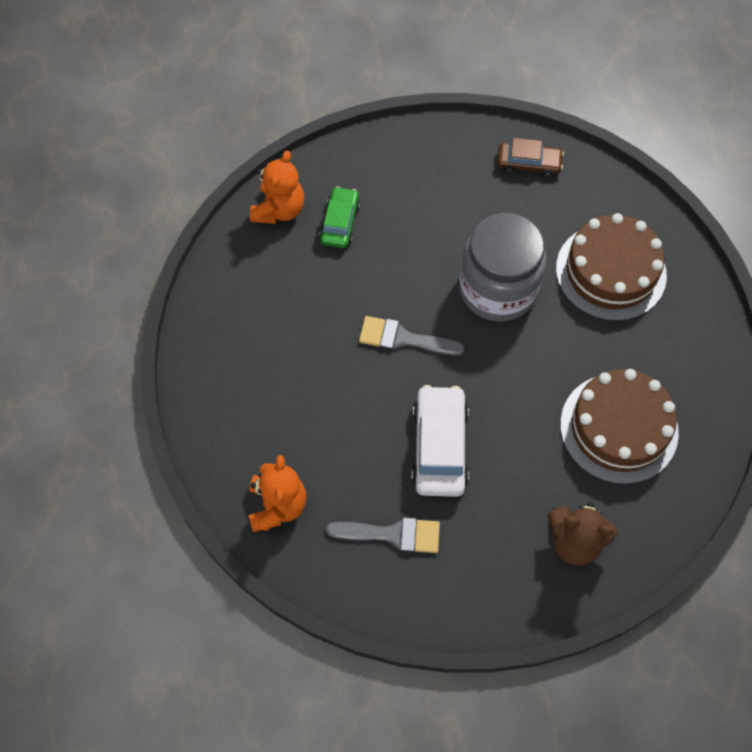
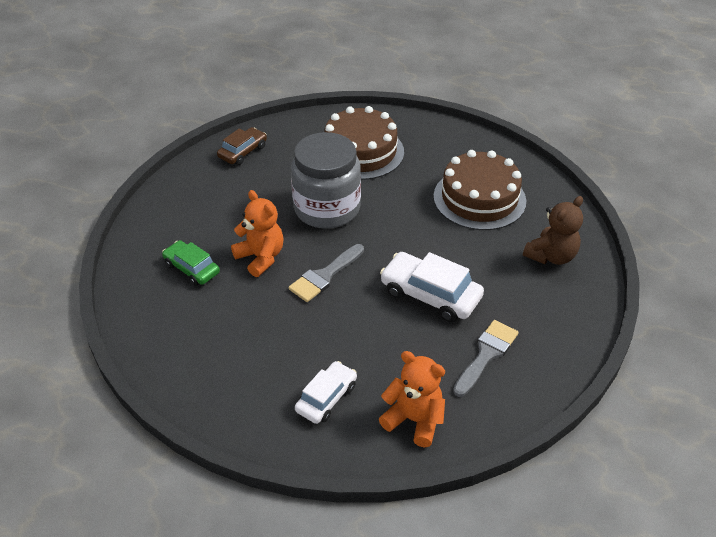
camera: 60 degrees left, 20 degrees down
orange teddy bear [250,151,305,224] -> orange teddy bear moved to [231,190,284,277]
none -> white car [295,361,357,424]

